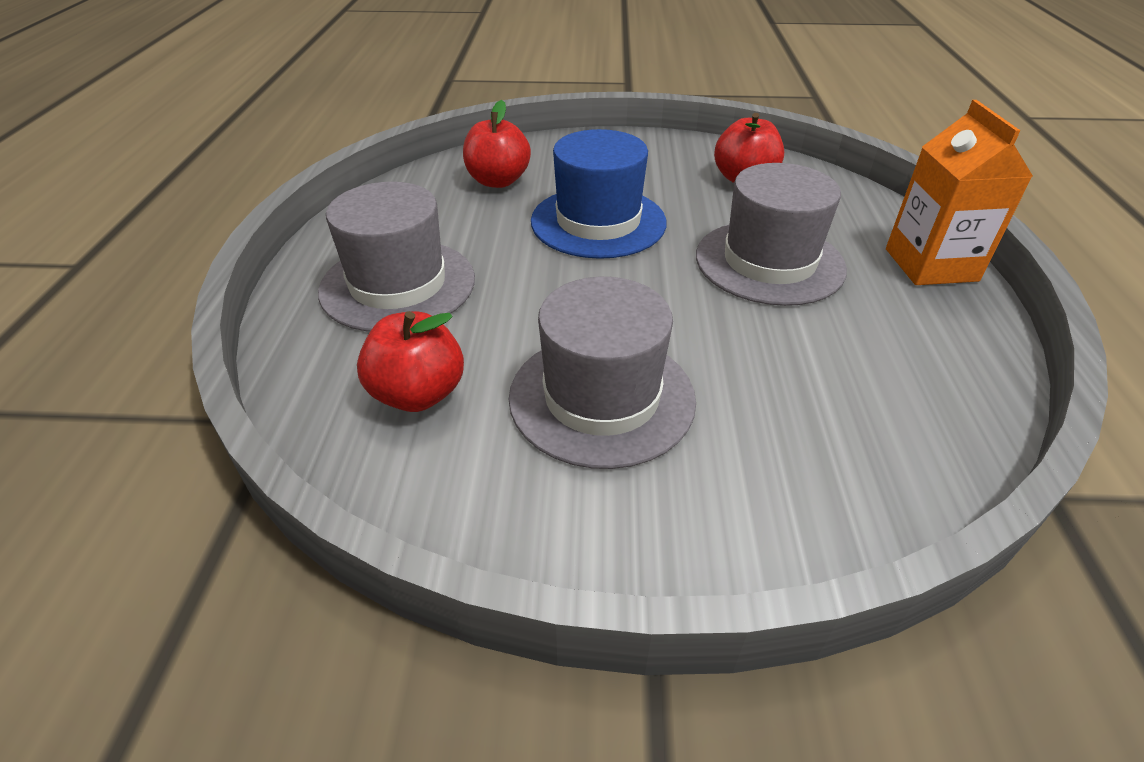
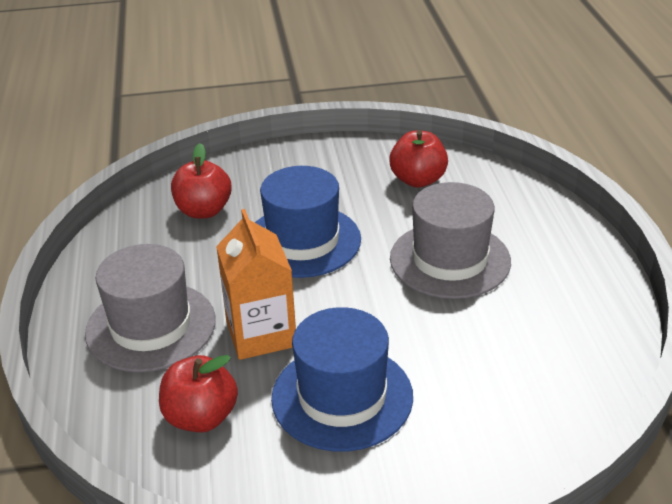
camera: 10 degrees left, 5 degrees down
grey hat [509,277,696,469] -> blue hat [271,307,413,452]
orange carton [886,100,1033,285] -> orange carton moved to [216,209,296,360]

